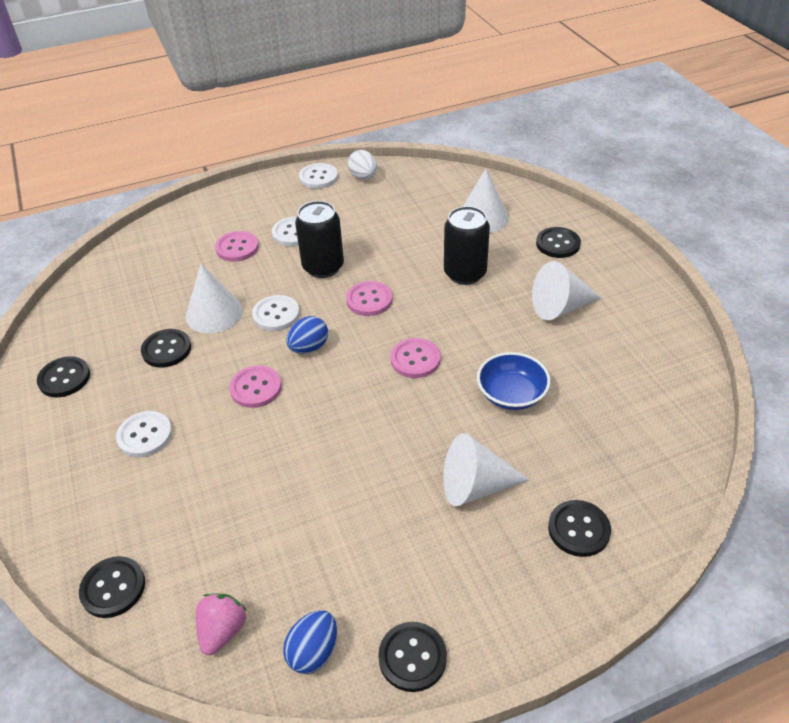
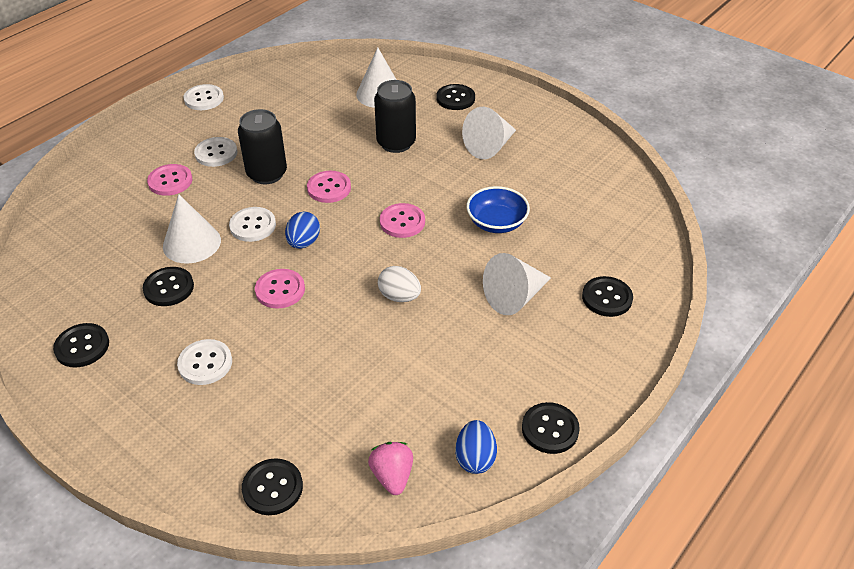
camera: 30 degrees left, 0 degrees up
white egg [348,150,377,179] -> white egg moved to [378,266,421,302]

